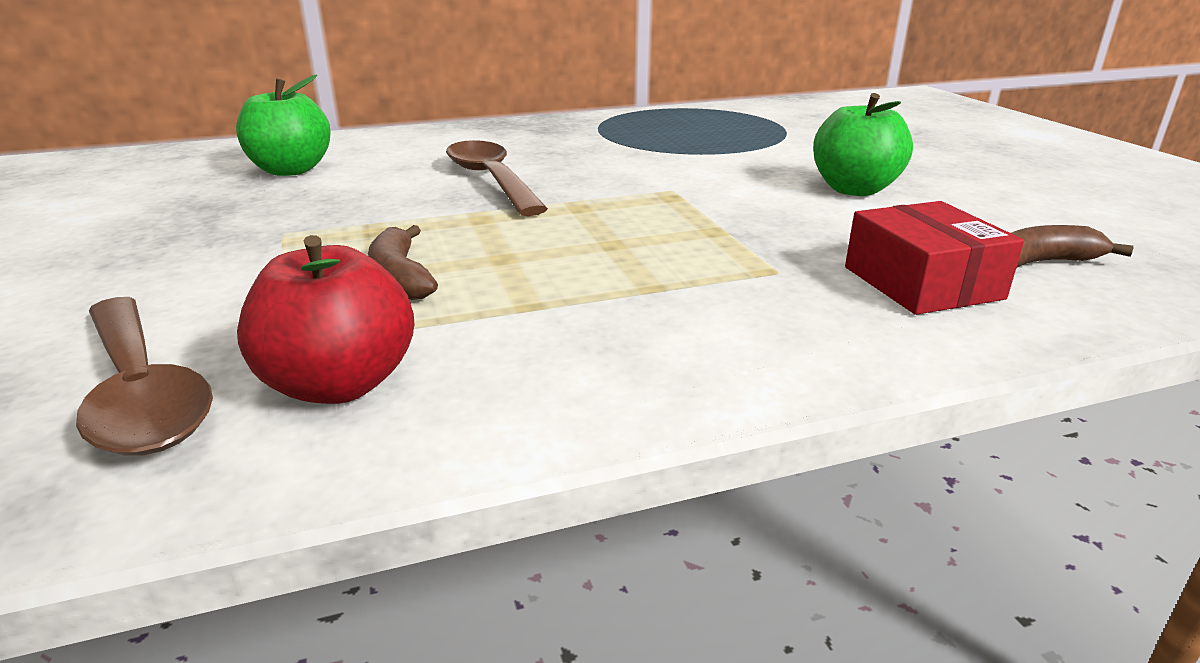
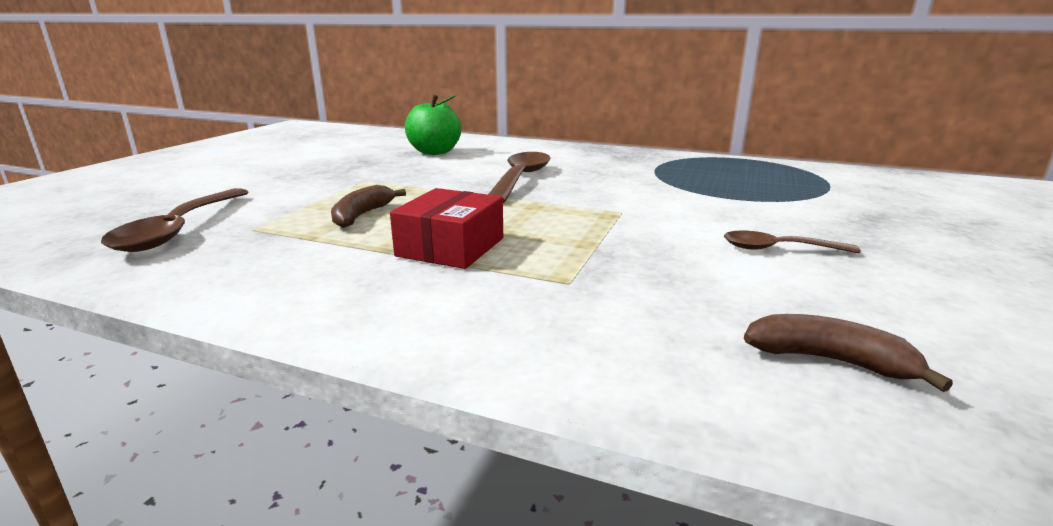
camera: 40 degrees right, 5 degrees down
red apple [237,235,414,404] -> none
green apple [813,93,913,196] -> brown spoon [724,231,861,254]
red box [845,201,1024,315] -> red box moved to [390,188,503,269]

